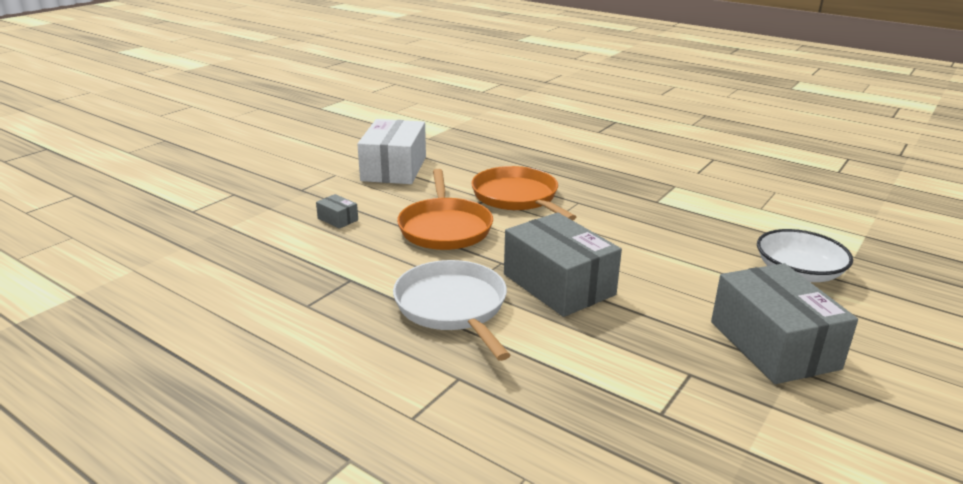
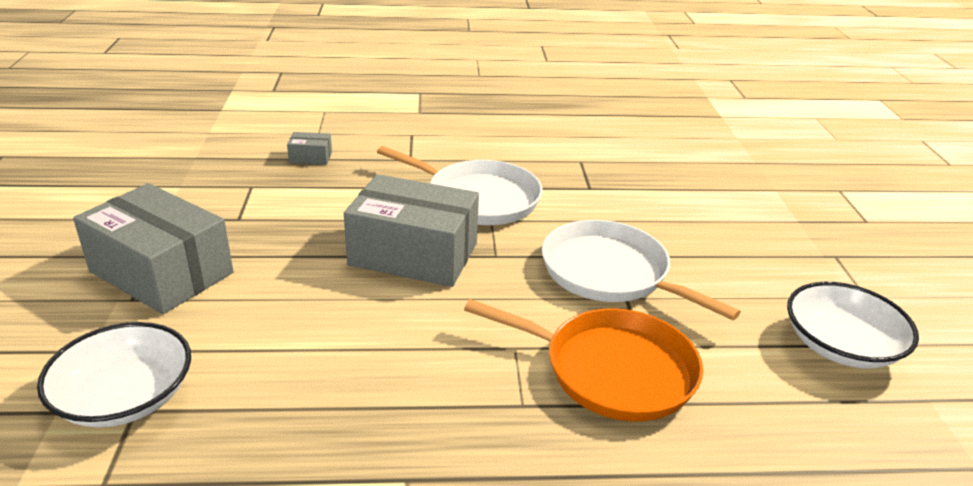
camera: 140 degrees right, 5 degrees up
grey box [316,194,358,229] -> grey box moved to [287,132,332,165]
white box [357,119,426,184] -> white bowl [787,282,919,369]
orange pan [397,169,493,250] -> white pan [542,220,741,320]

